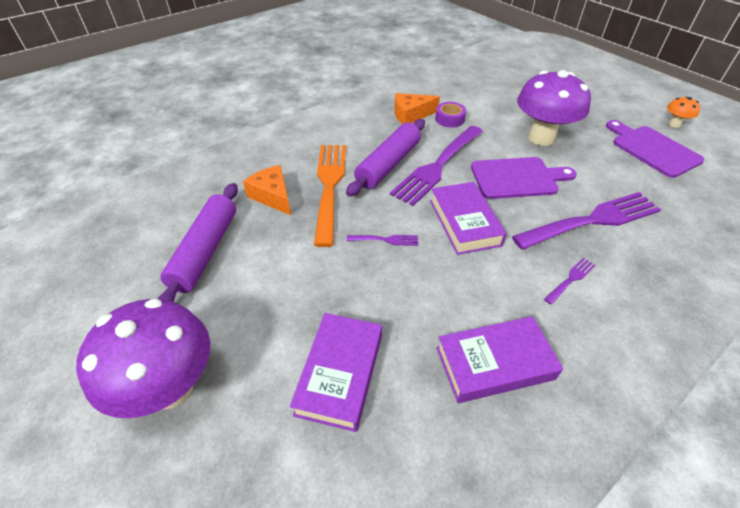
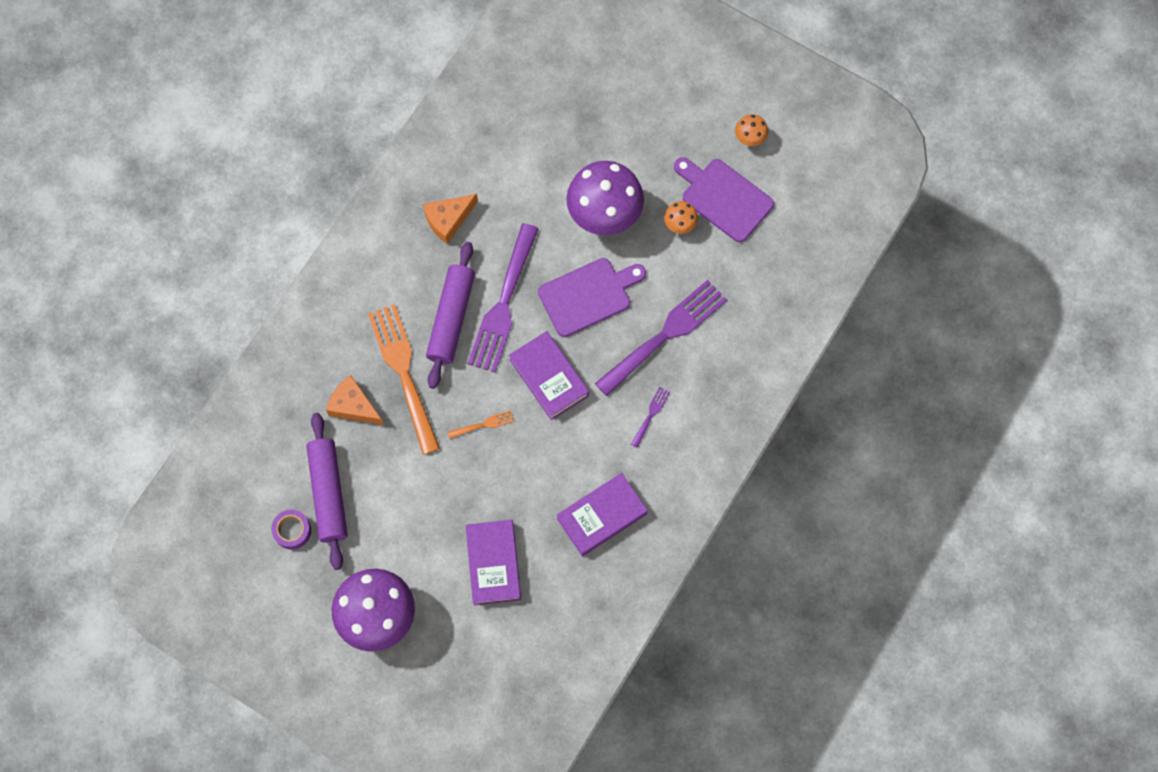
camera: 20 degrees left, 25 degrees up
purple fork [347,235,418,246] -> orange fork [448,410,515,439]
purple tape [435,102,466,127] -> purple tape moved to [271,510,311,550]
none -> orange mushroom [664,201,698,234]

